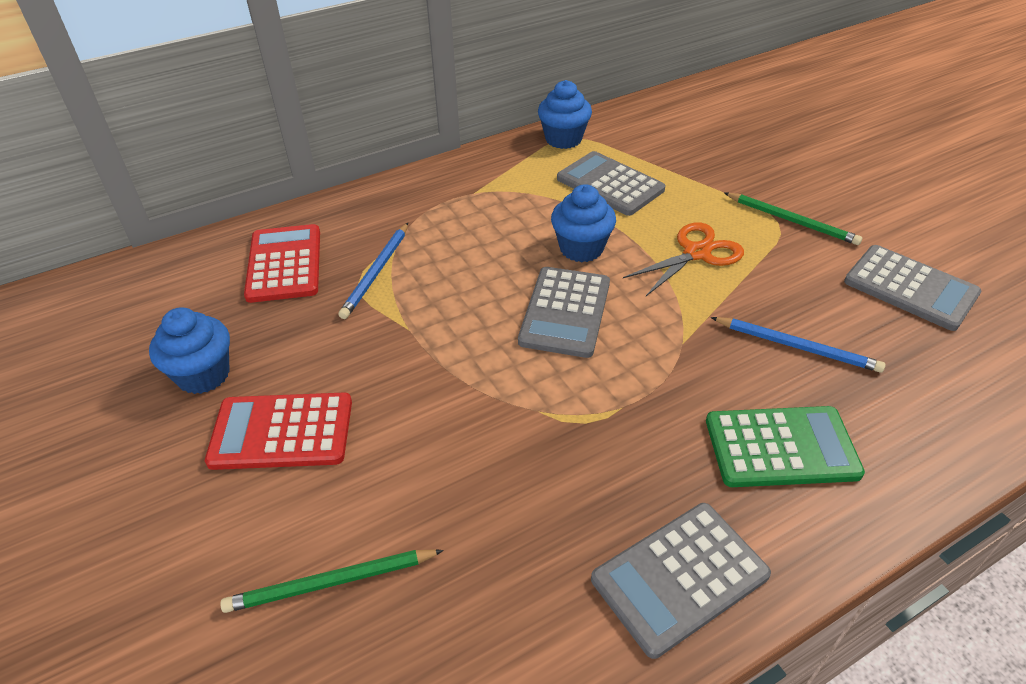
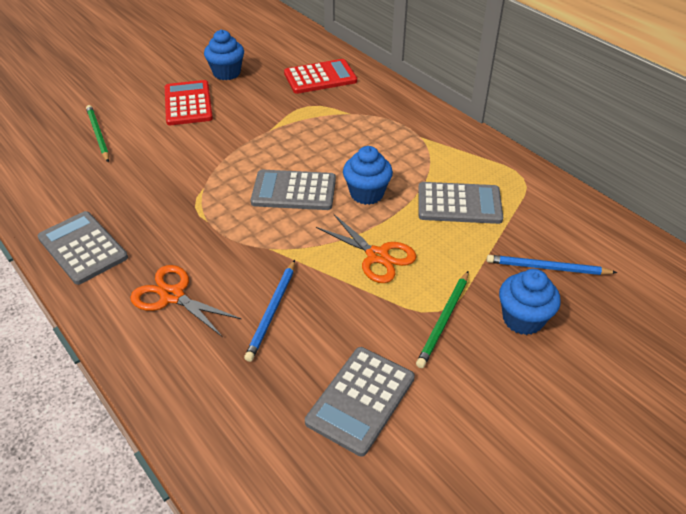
camera: 80 degrees right, 0 degrees up
blue pencil [338,223,408,319] -> blue pencil moved to [487,255,617,275]
blue cupcake [538,80,592,149] -> blue cupcake moved to [499,269,561,335]
grey calculator [557,151,665,216] -> grey calculator turned 60 degrees clockwise [418,182,503,224]
green calculator [706,406,865,487] -> orange scissors [130,265,242,337]

